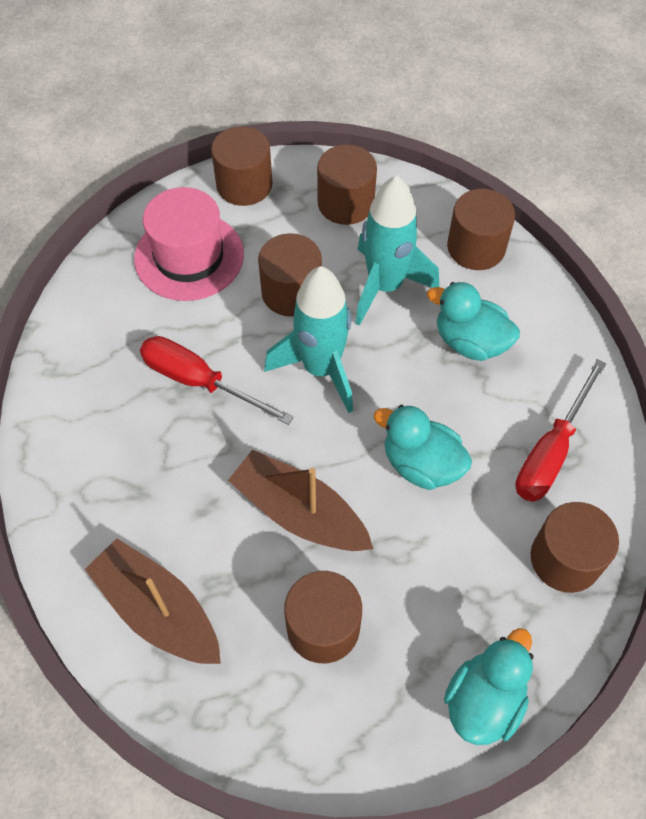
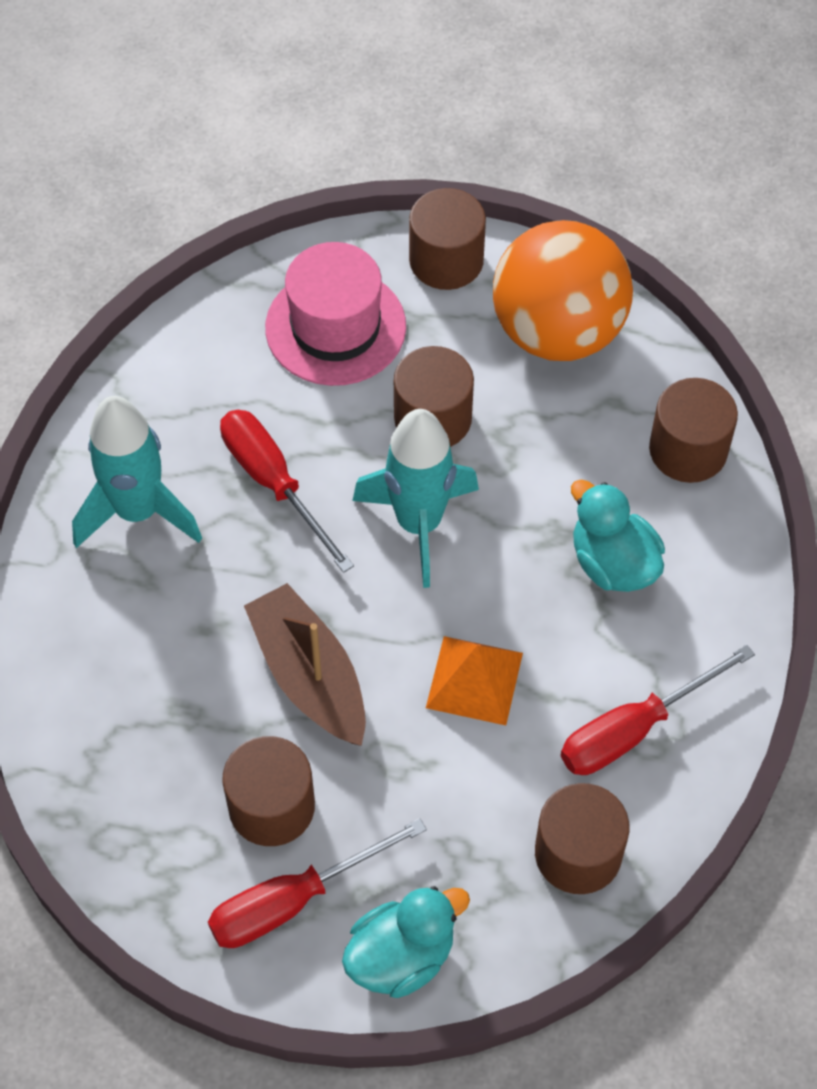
camera: 25 degrees right, 0 degrees up
brown boat [85,538,221,664] -> none
brown cylinder [317,145,377,225] -> orange ball [493,220,633,361]
turquoise rocket [355,175,439,326] -> turquoise rocket moved to [72,396,202,548]
turquoise duck [374,405,472,490] -> orange pyramid [426,636,523,725]
none -> red screwdriver [208,818,427,948]

